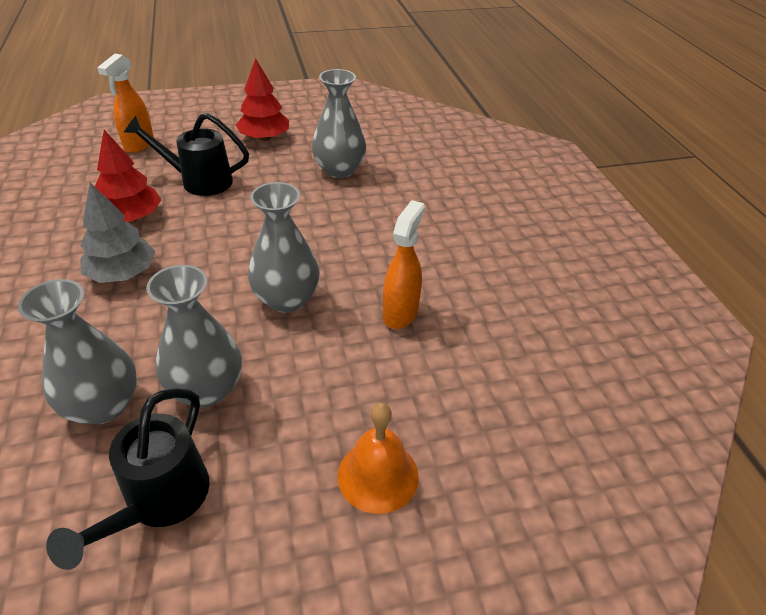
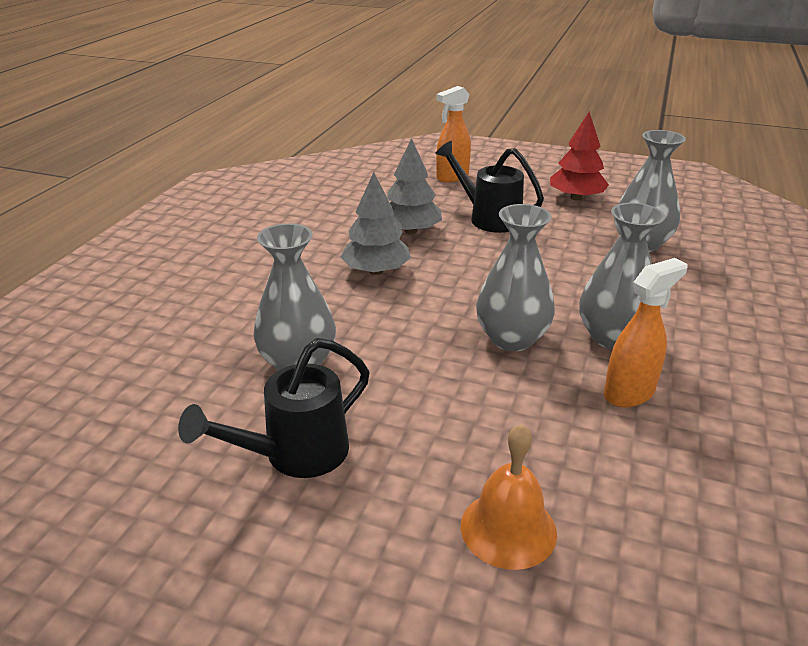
camera: 35 degrees right, 10 degrees down
red tree [95,130,162,222] -> grey tree [387,138,442,234]
grey vase [146,265,242,407] -> grey vase moved to [580,203,665,349]

